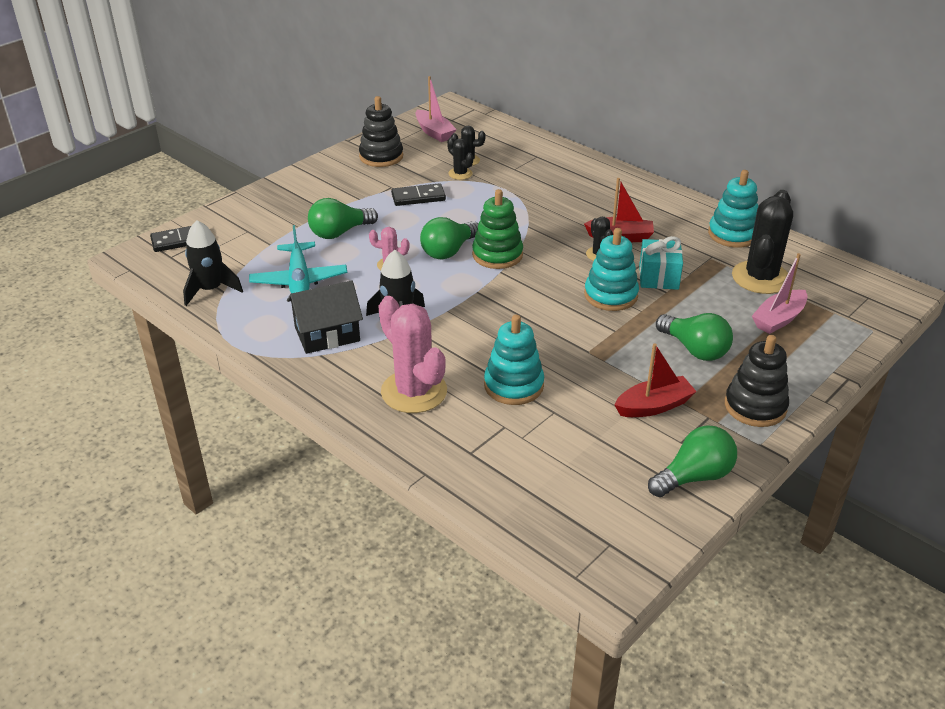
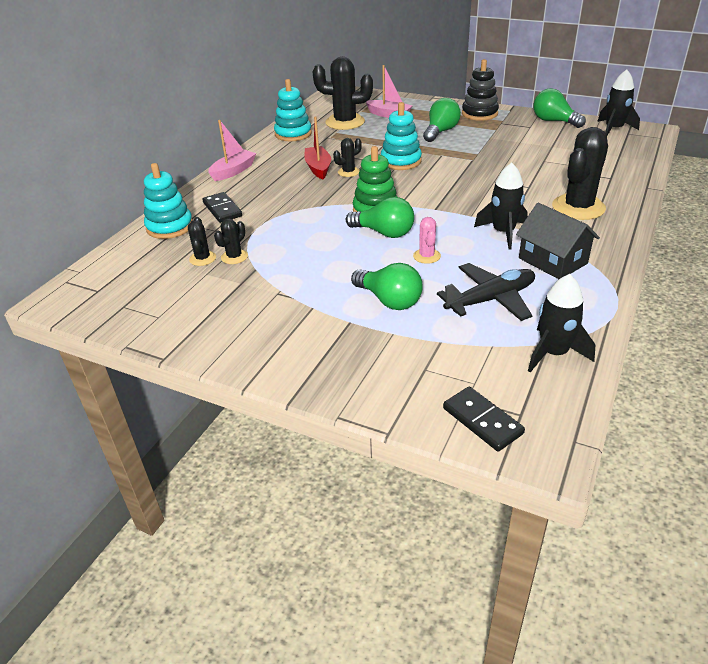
camera: 105 degrees left, 0 degrees up
turquoise plane [249,225,347,293] -> black plane [437,263,535,321]
black stacking toy [359,96,403,167] -> none
pink cactus [378,296,447,413] -> black cactus [552,127,608,220]
black domino [391,183,446,206] -> black domino moved to [202,192,242,223]
pink boat [415,76,457,142] -> pink boat moved to [208,120,256,181]
turquoise stacking toy [484,315,544,405] -> turquoise stacking toy moved to [144,163,193,239]
red boat [615,343,697,417] -> none
turquoise gift [639,236,683,290] -> none
none -> black rocket [597,70,640,136]

